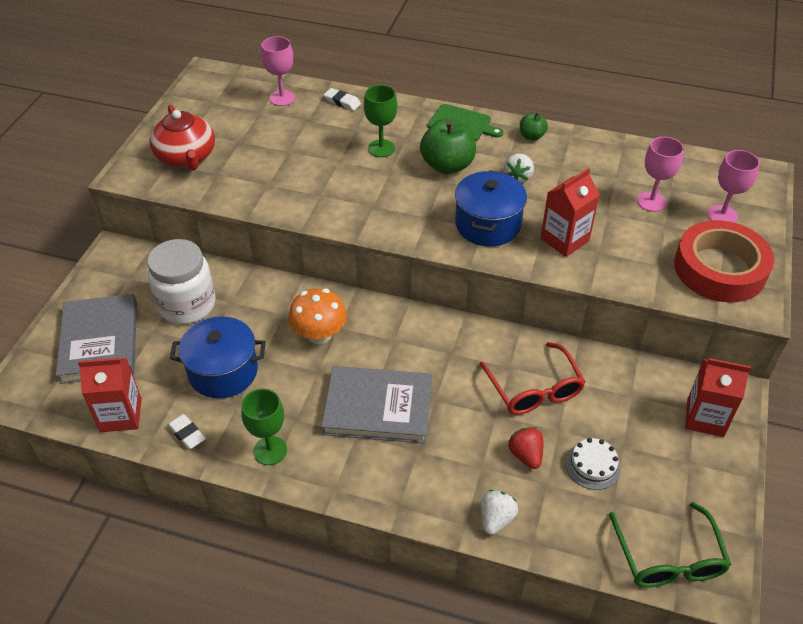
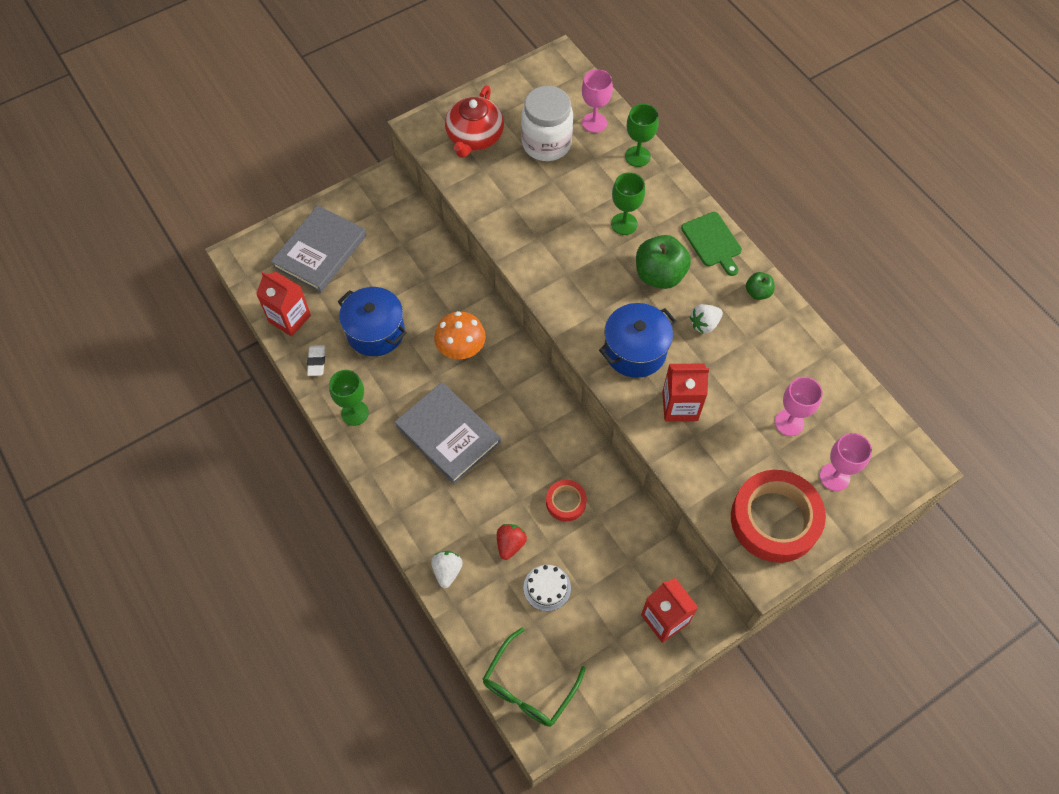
camera: 40 degrees right, 15 degrees up
white jar [148,239,215,324] -> white jar moved to [521,86,573,161]
white eraser [324,88,361,111] -> green goblet [625,104,659,167]
red glasses [480,342,585,415] -> red tape [546,480,587,522]
white strawberry [481,490,518,535] -> white strawberry turned 60 degrees counterclockwise [431,551,463,588]

